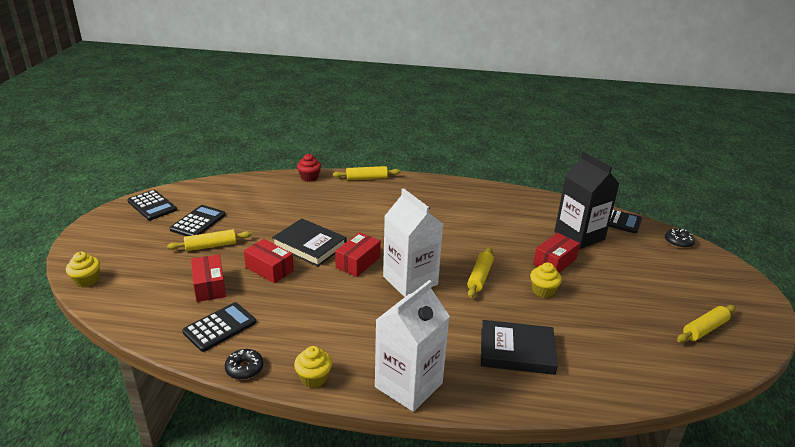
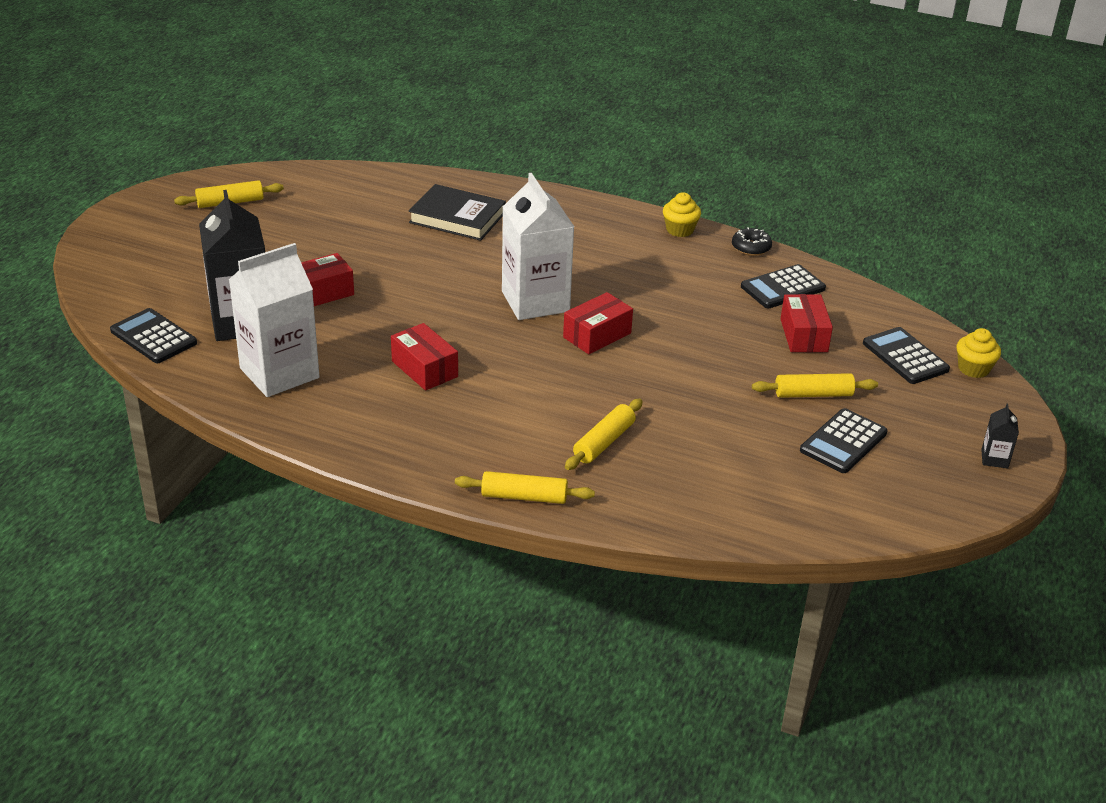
camera: 165 degrees left, 5 degrees up
black calculator [127,190,177,220] -> black calculator moved to [863,327,950,384]
red box [244,239,294,284] -> red box moved to [391,323,458,391]
black book [272,218,346,267] -> none
red cupcake [297,154,321,182] -> none
white carton [375,280,450,412] -> white carton moved to [229,243,320,397]
yellow rolling pin [467,247,494,298] -> yellow rolling pin moved to [565,399,643,470]
yellow cupcake [530,262,562,298] -> none
black donut [665,229,695,248] -> none
none -> black carton [981,404,1019,469]

